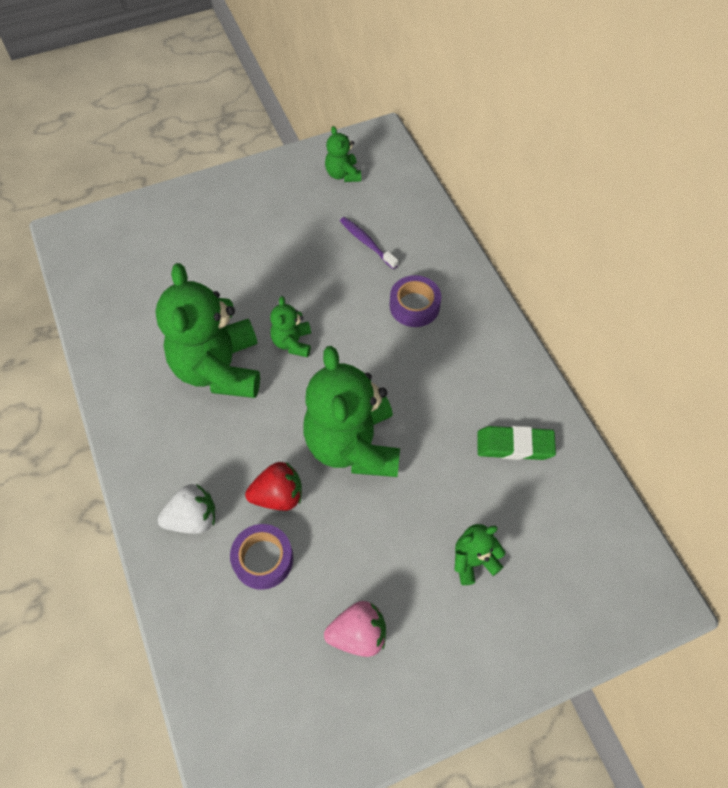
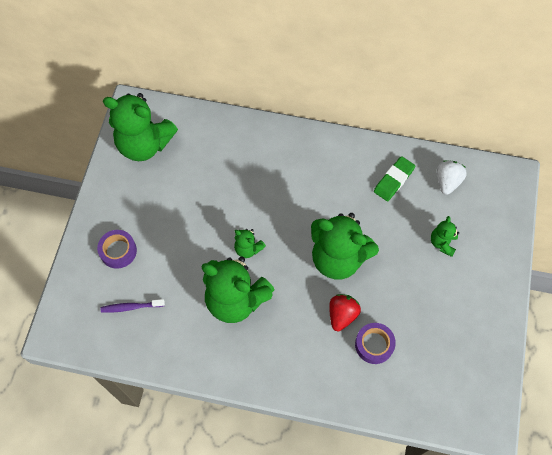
camera: 55 degrees left, 5 degrees up
white strawberry [158,484,216,534] -> white strawberry moved to [437,160,467,195]
pink strawberry [324,601,386,657] -> none
green teddy bear [325,126,361,182] -> green teddy bear [103,93,178,161], size x2.16
purple toothbrush [340,217,398,269] -> purple toothbrush moved to [101,299,165,313]
purple tape [390,275,441,327] -> purple tape moved to [97,230,137,269]

